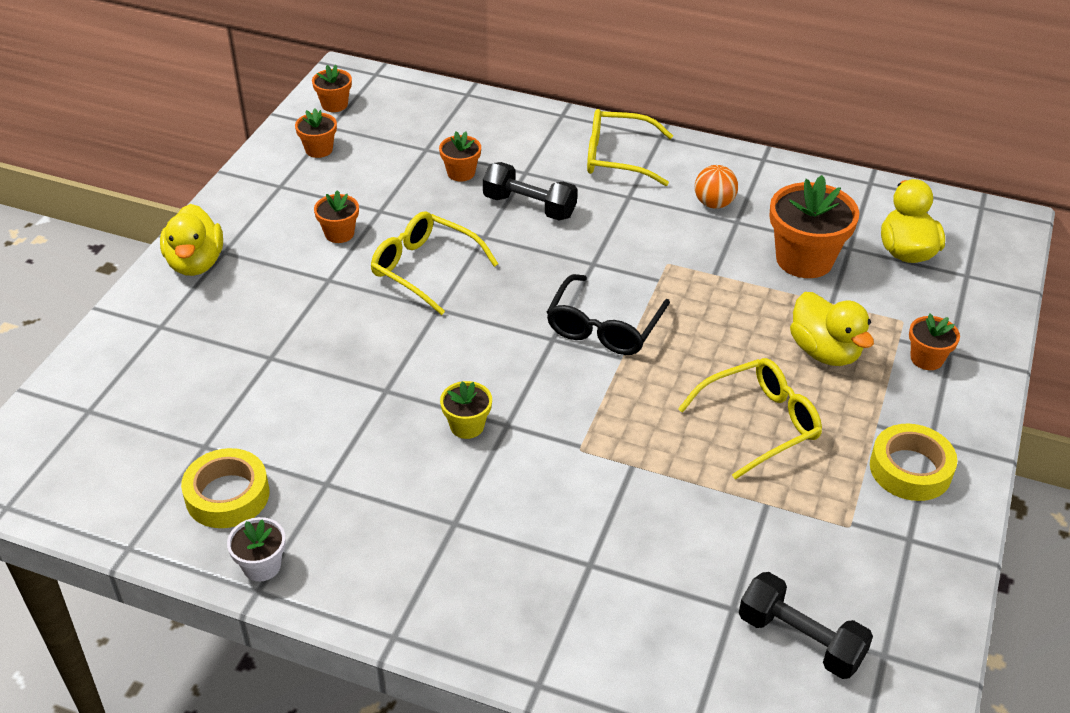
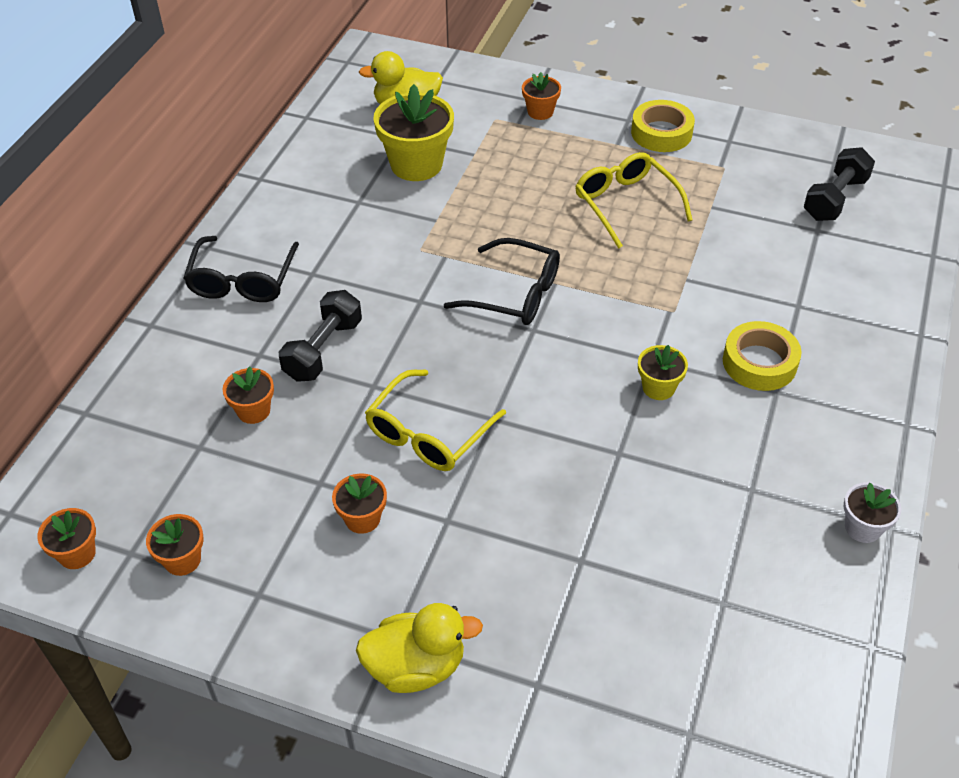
camera: 90 degrees left, 5 degrees up
yellow tape [181,448,270,528] -> yellow tape moved to [723,321,802,391]
yellow glasses [587,109,673,186] -> black glasses [184,236,299,302]
orange ball [695,165,738,209] -> none
orange flower pot [769,175,859,278] -> yellow flower pot [373,84,454,181]
yellow duck [790,292,874,366] -> none

